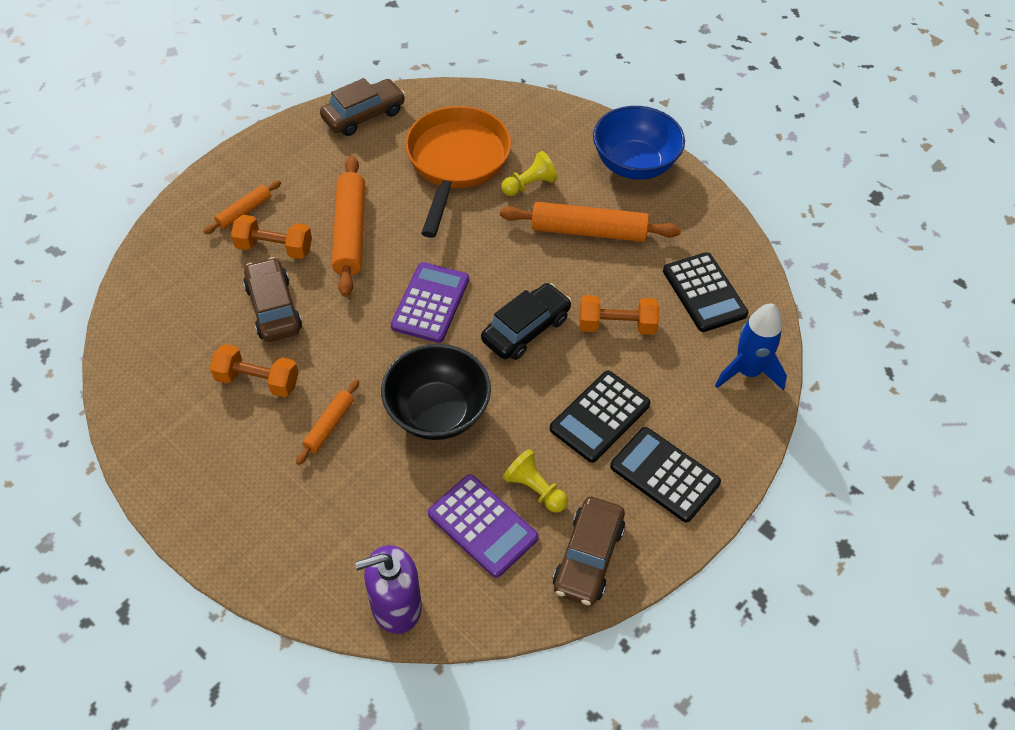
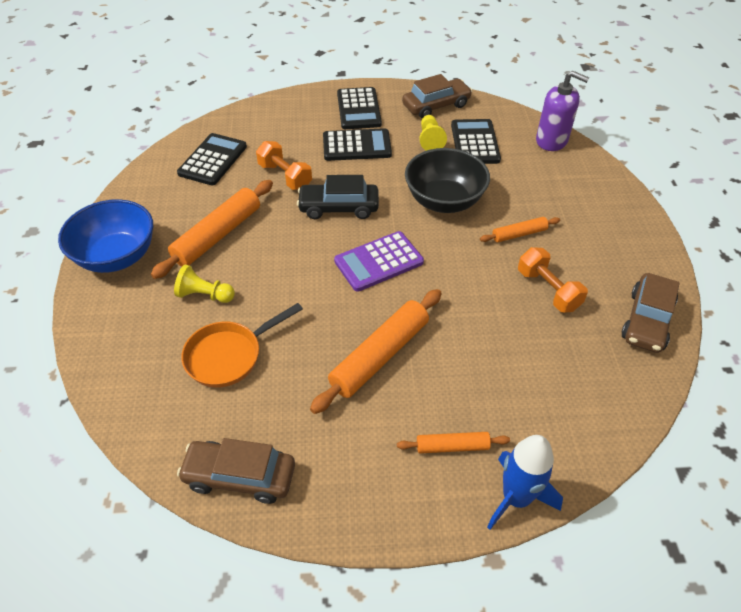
camera: 135 degrees left, 5 degrees down
orange dumbbell [231,215,312,259] -> none
brown car [243,257,302,342] -> brown car moved to [622,273,680,353]
orange pan [405,106,511,238] -> orange pan [181,303,303,388], size x0.64
purple calculator [428,474,539,578] -> black calculator [451,119,501,164]
orange rolling pin [500,202,681,242] -> orange rolling pin turned 75 degrees clockwise [151,180,273,279]
blue rocket [715,303,787,390] -> blue rocket moved to [487,435,563,530]

